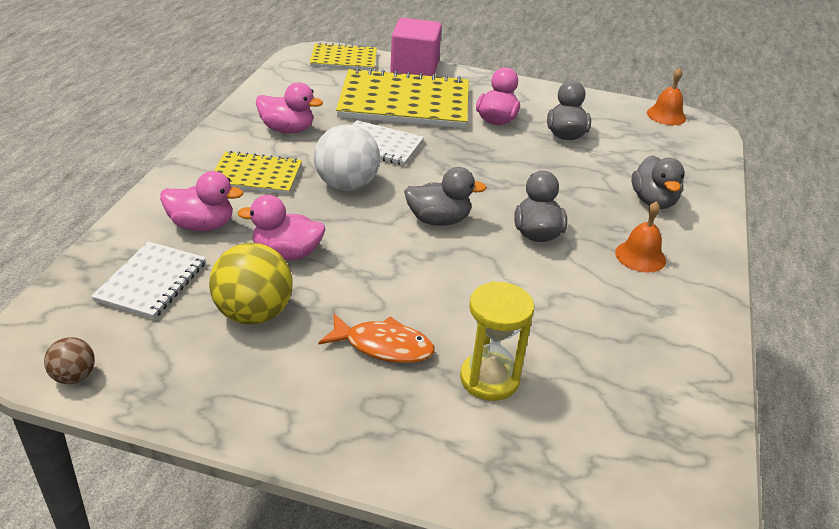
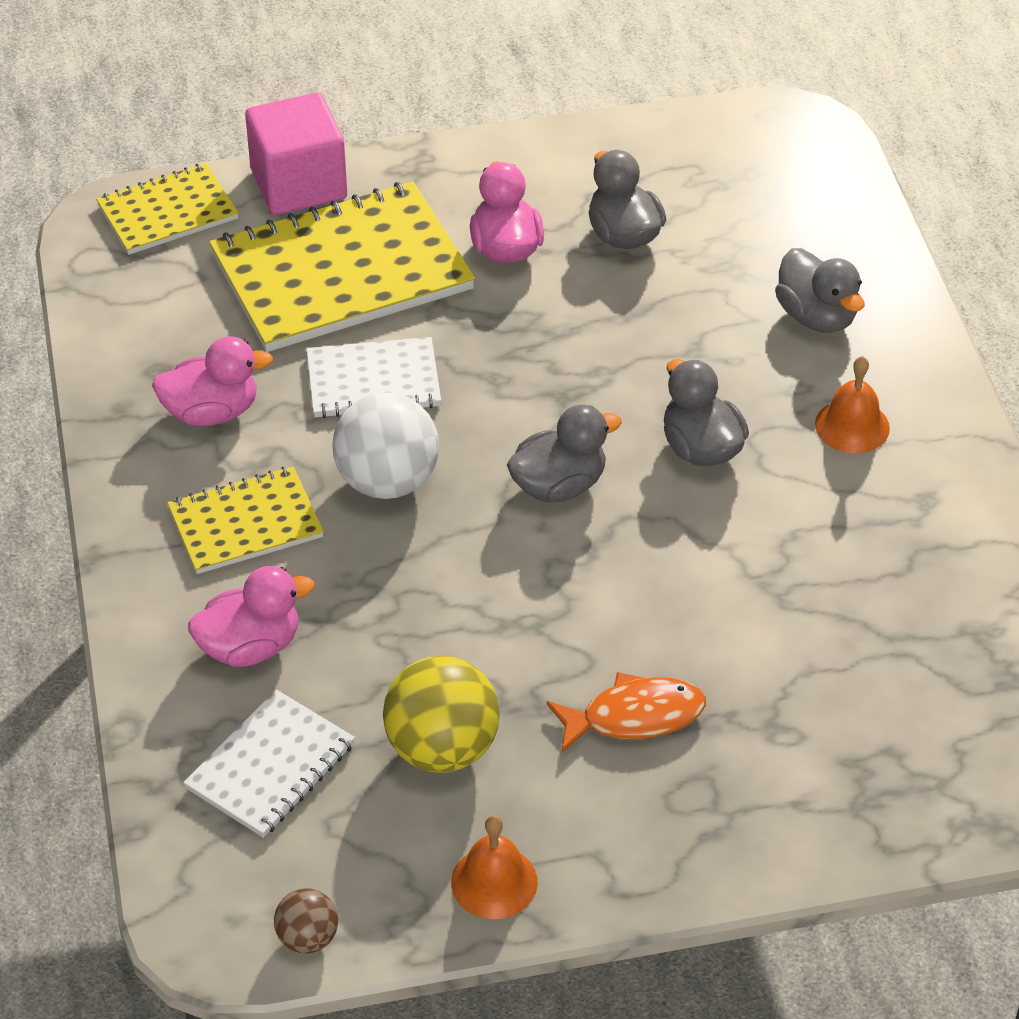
camera: 25 degrees left, 10 degrees up
white notebook [91,241,206,319] -> white notebook turned 45 degrees clockwise [183,689,355,838]
pink duck [238,195,325,260] -> none
yellow hourglass [460,281,534,401] -> none
orange bell [647,68,686,125] -> orange bell moved to [451,815,538,919]

